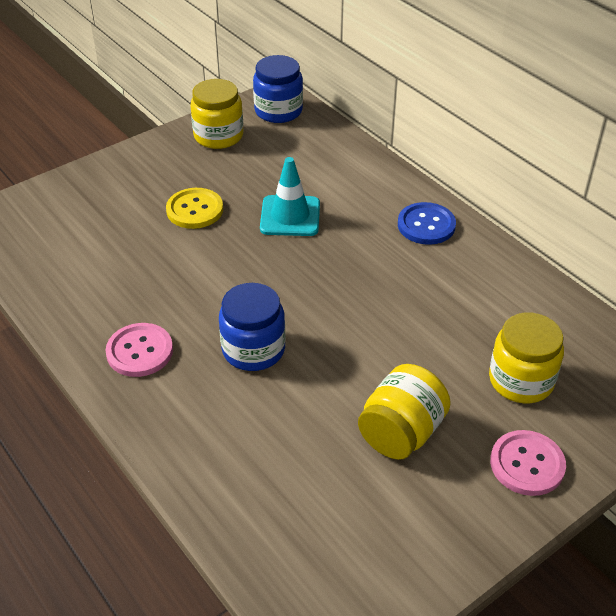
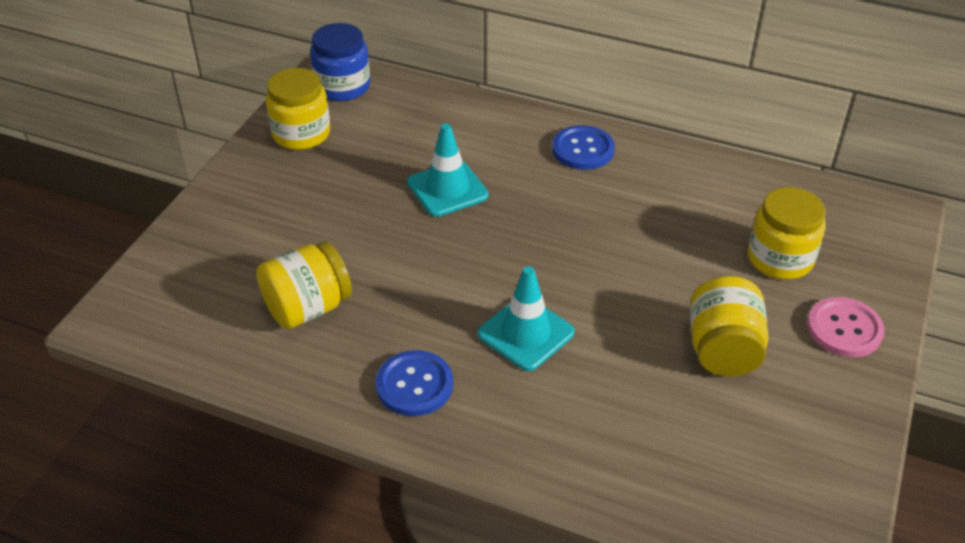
camera: 30 degrees left, 0 degrees up
pink button [106,323,173,377] -> blue button [376,350,453,416]
yellow button [166,188,223,229] -> none
blue jar [219,283,286,371] -> turquoise traffic cone [478,266,574,371]
none -> yellow jar [256,241,352,329]

